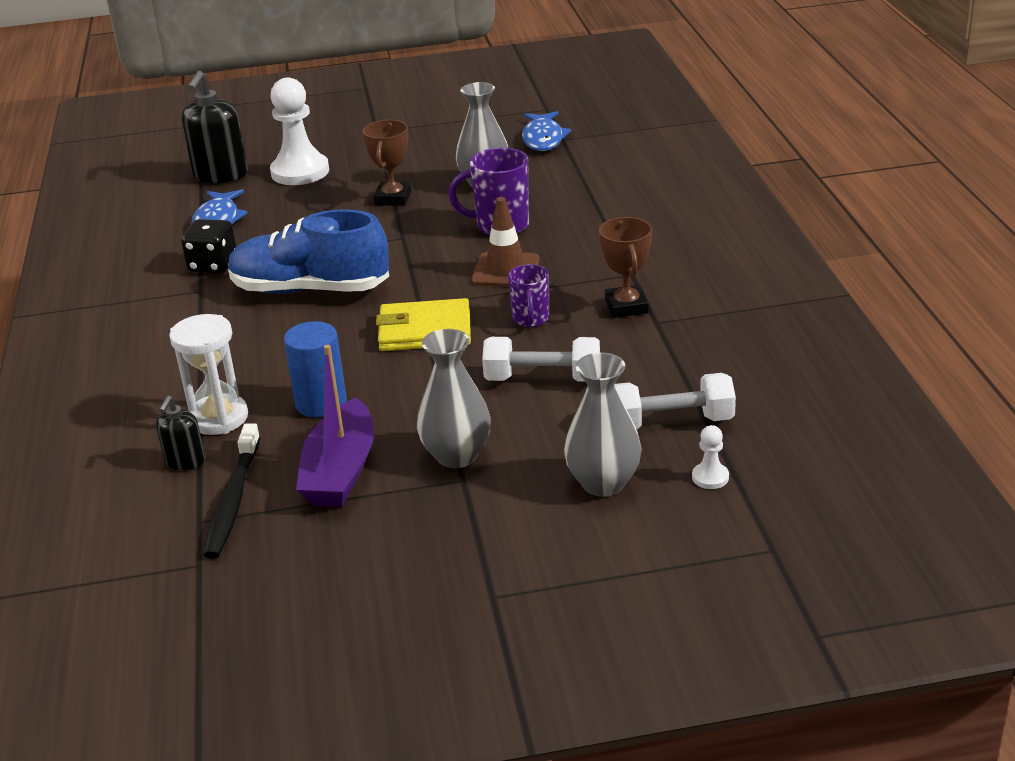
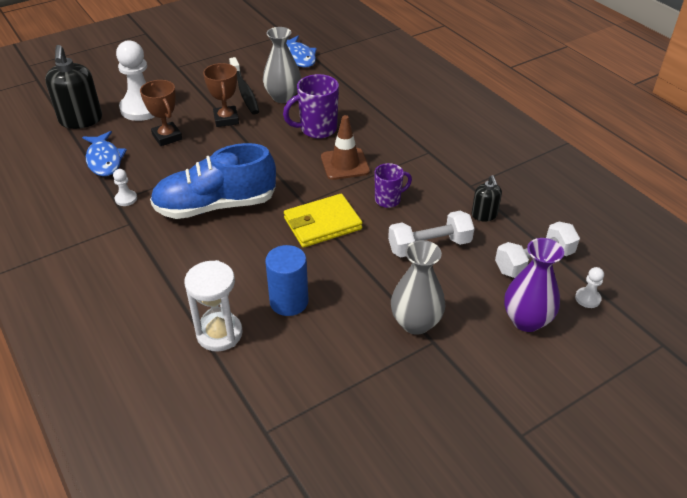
camera: 25 degrees left, 10 degrees up
black soap dispenser [156,395,205,470] -> black soap dispenser moved to [471,175,502,222]
black dice [181,219,237,273] -> white pawn [113,169,137,206]
black toothbrush [204,423,260,559] -> black toothbrush moved to [229,57,259,114]
purple boat [296,345,374,507] -> none
purple mug [508,264,549,327] -> purple mug turned 90 degrees counterclockwise [375,163,412,208]
grey vase [564,352,641,497] -> purple vase [504,238,564,332]
brown trophy [599,217,652,318] -> brown trophy moved to [140,80,182,146]

